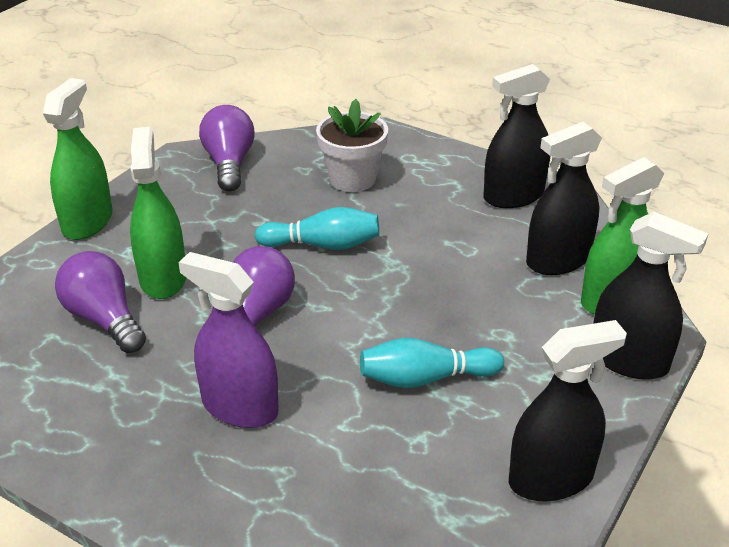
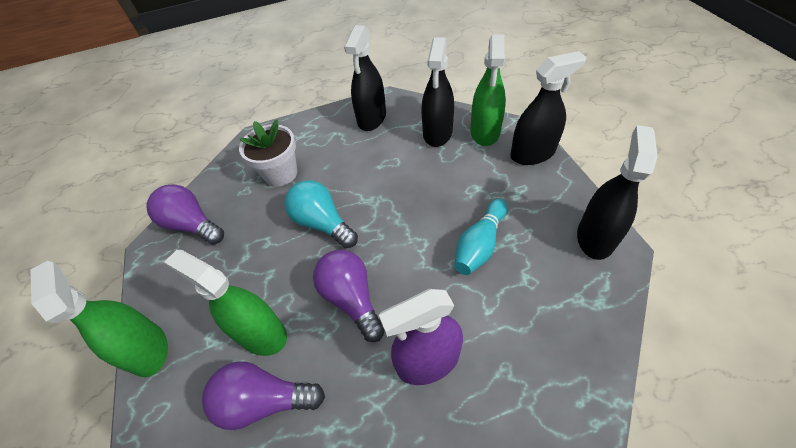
camera: 45 degrees left, 15 degrees up
turquoise bowling pin [255,207,379,250] -> turquoise light bulb [285,180,358,248]

